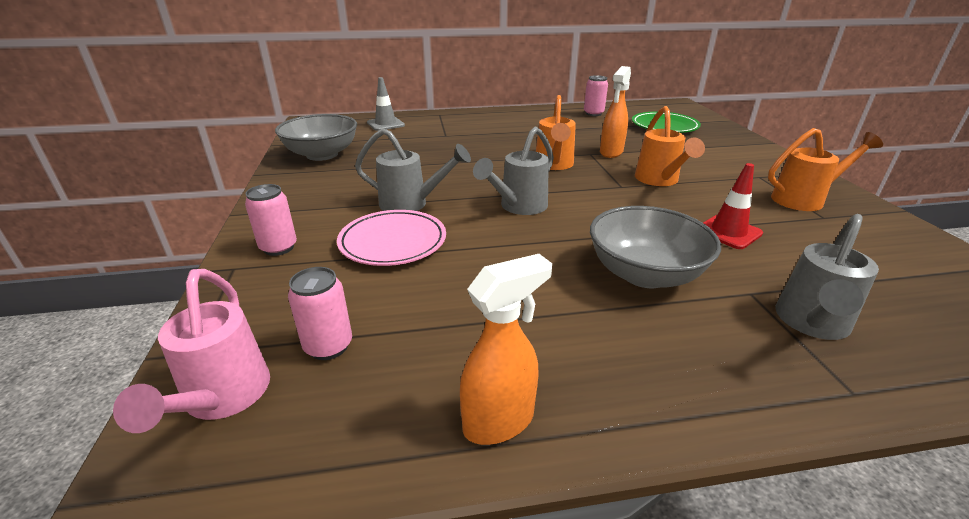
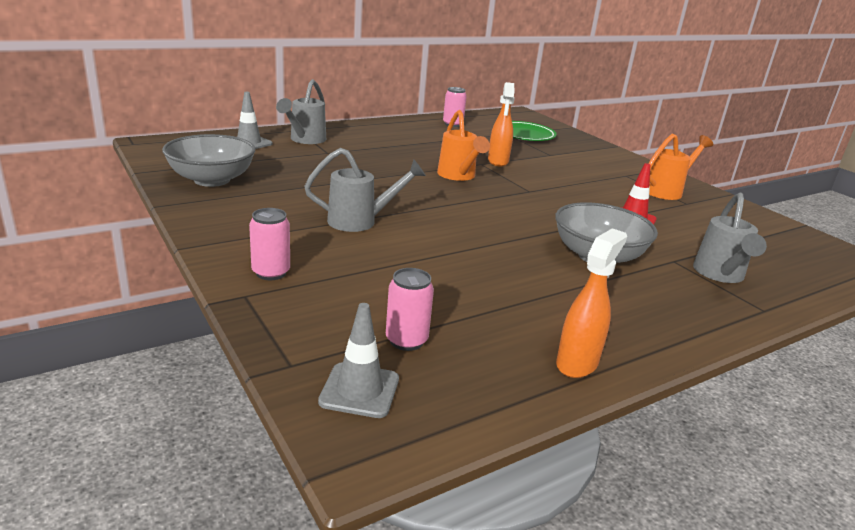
camera: 25 degrees left, 5 degrees down
pink watering can [113,269,270,433] -> grey traffic cone [318,303,399,418]
pink plate [337,210,446,266] -> none
grey watering can [473,127,554,215] -> grey watering can moved to [276,79,326,144]
orange watering can [635,106,705,186] -> none

